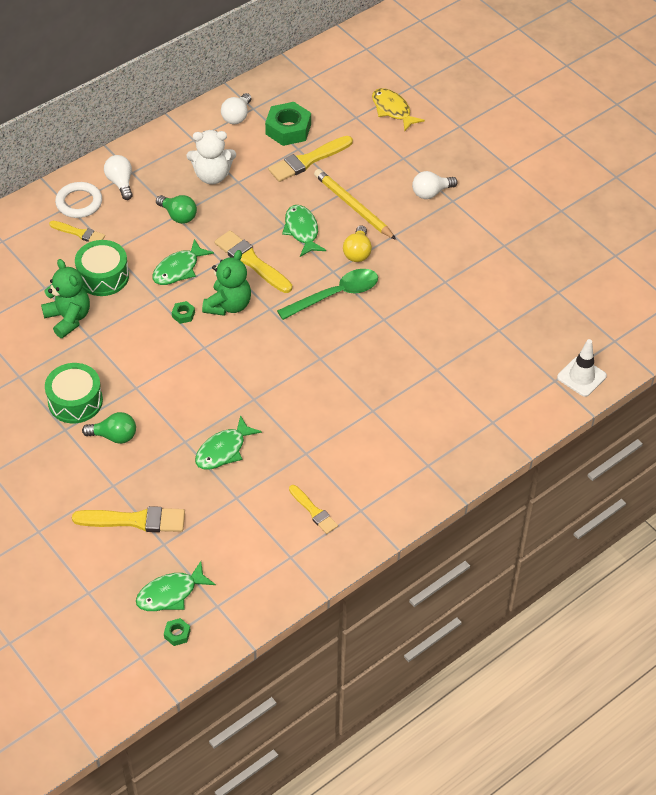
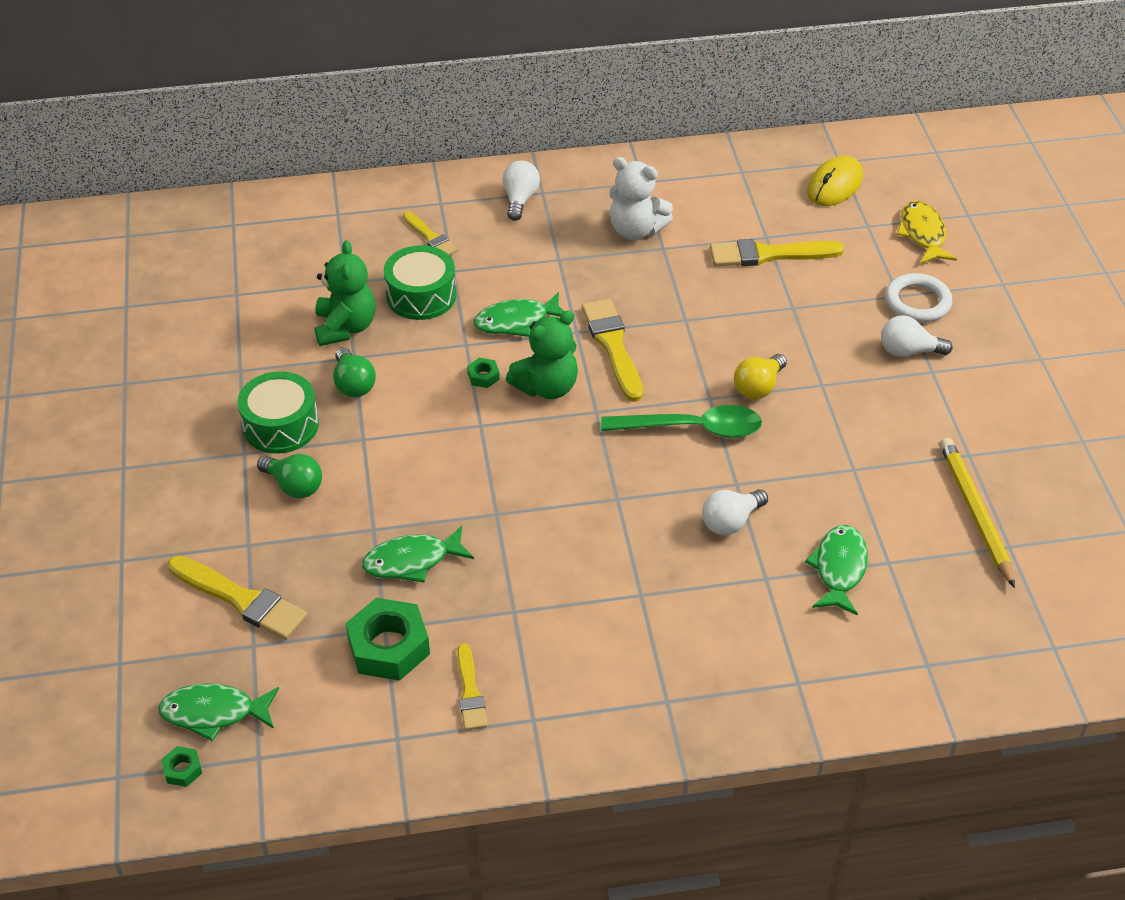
camera: 30 degrees right, 5 degrees down
white ring [55,182,102,218] -> white ring moved to [885,273,953,322]
green light bulb [156,195,197,224] -> green light bulb moved to [333,347,376,397]
white light bulb [221,93,251,124] -> white light bulb moved to [702,489,768,535]
green nut [265,102,311,146] -> green nut moved to [345,598,430,681]
green fish [282,205,326,257] -> green fish moved to [805,525,868,616]
yellow pencil [314,169,396,240] -> yellow pencil moved to [940,438,1015,588]
white traffic cone [557,339,607,397] -> none
none -> yellow mouse [807,156,863,206]

